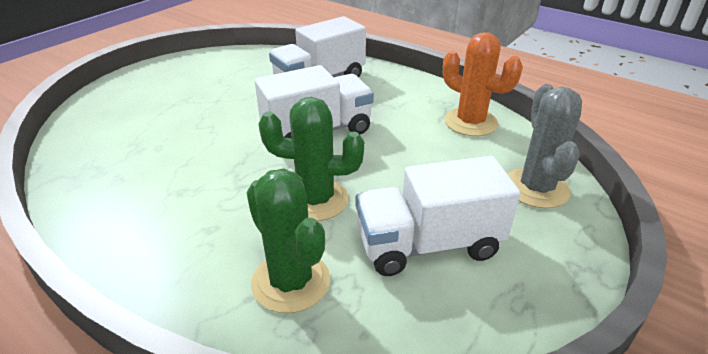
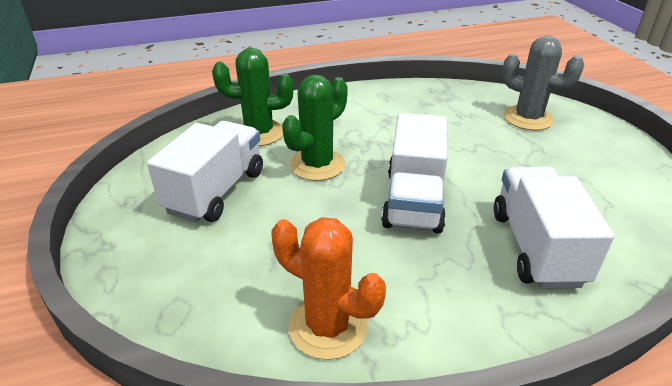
camera: 125 degrees right, 0 degrees up
orange cactus [443,32,523,136] -> orange cactus turned 45 degrees clockwise [272,217,386,360]
grey cactus [508,84,582,208] -> grey cactus moved to [502,36,584,131]

